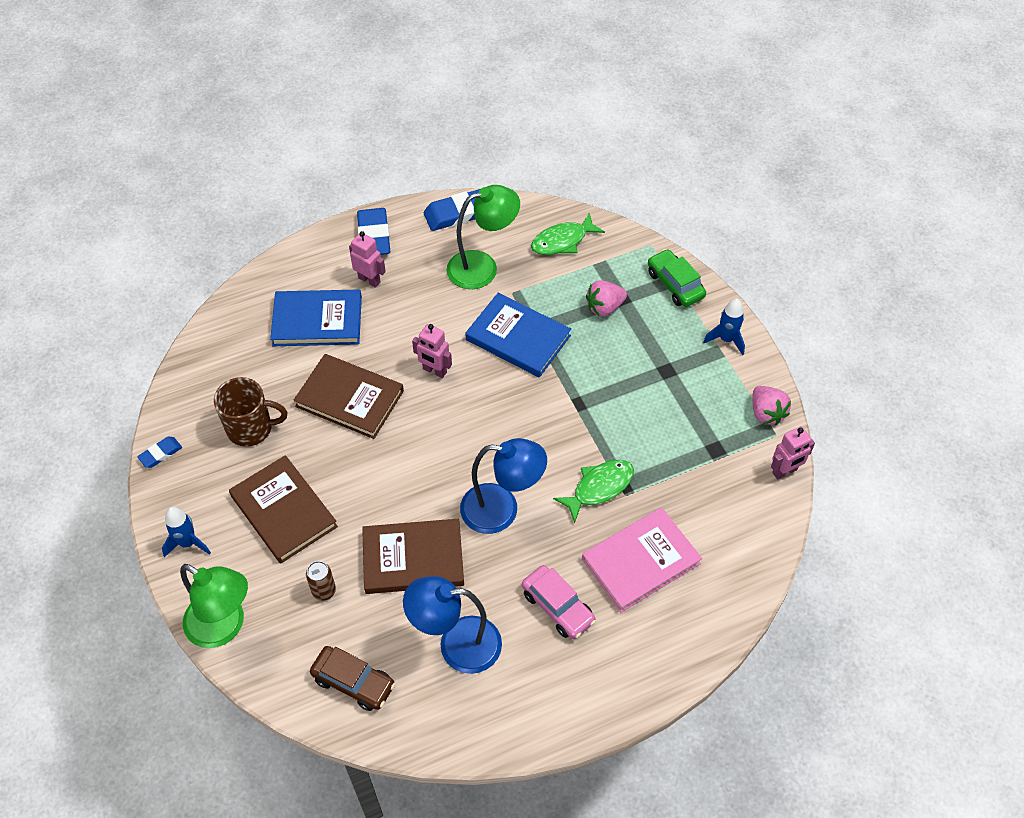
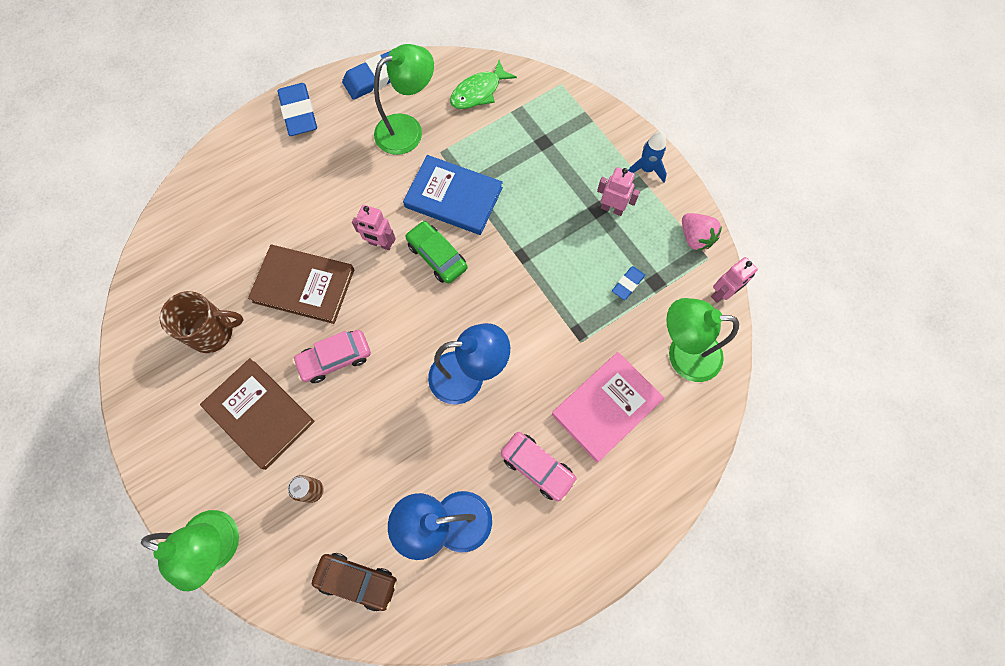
camera: 10 degrees left, 15 degrees up
blue eraser [137,437,182,468] -> blue eraser moved to [612,266,645,300]
blue rocket [162,507,211,558] -> none
blue book [270,289,362,346] -> none
pink robot [349,231,386,288] -> pink robot moved to [597,167,640,216]
brown book [362,519,464,594] -> none
green fish [553,460,634,523] -> none
pink strawberry [586,280,627,317] -> none
green car [648,249,706,307] -> green car moved to [405,221,467,284]
none -> pink car [293,330,371,383]
none -> green lamp [666,298,739,382]

